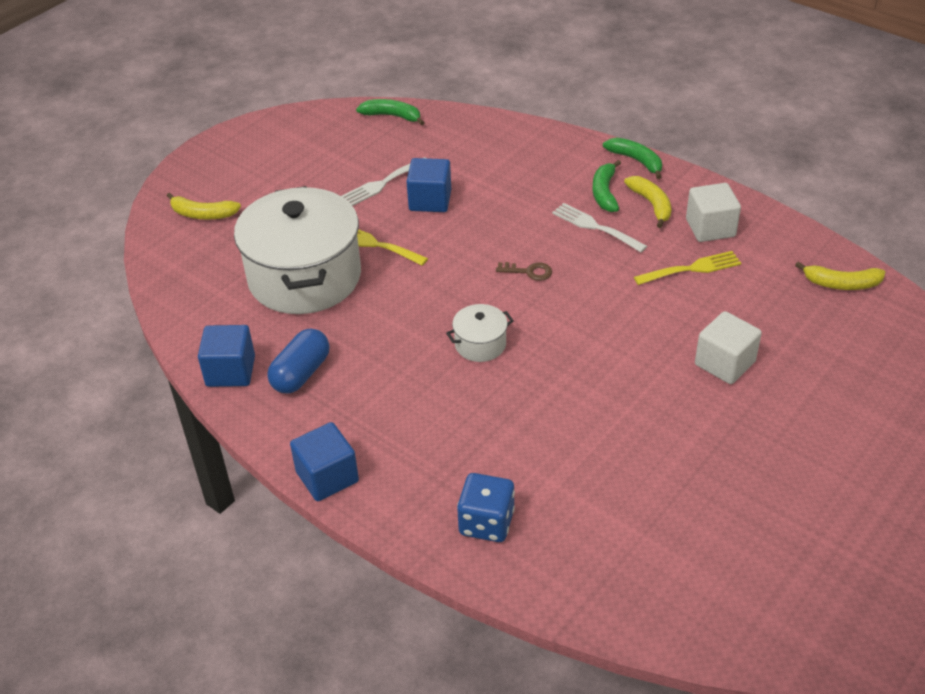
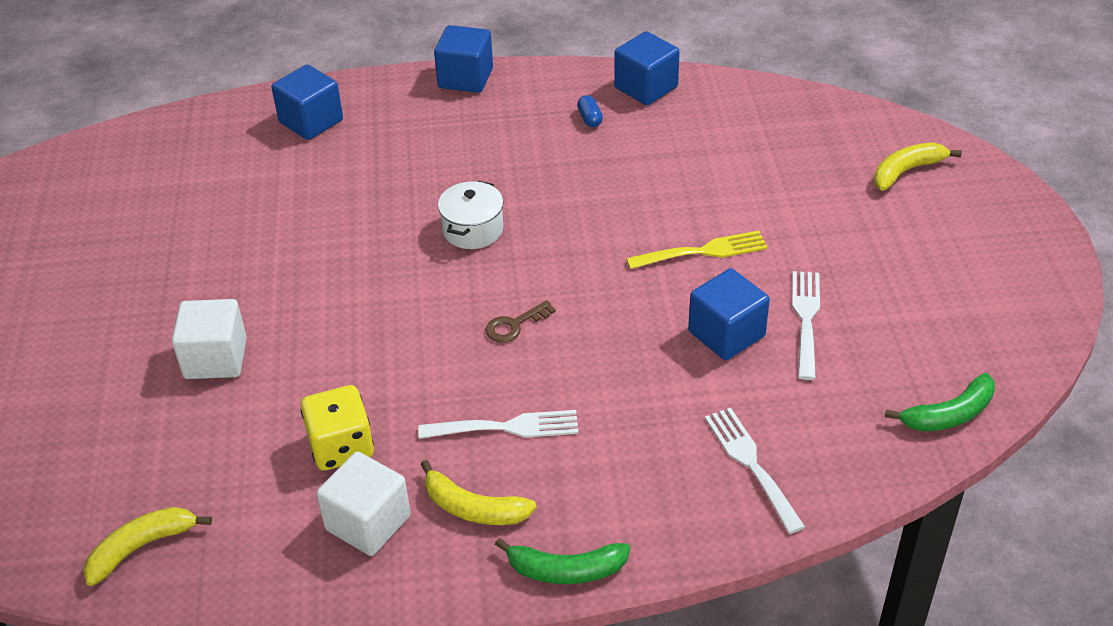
camera: 135 degrees right, 0 degrees up
white pot [234,186,361,314] -> none
blue capsule [267,329,330,393] -> blue capsule [577,95,603,127], size x0.48
blue dice [457,473,515,542] -> blue cube [271,65,343,140]
green banana [592,160,621,212] -> none
yellow fork [634,251,741,285] -> yellow dice [301,385,374,471]
none -> white fork [705,408,805,534]

